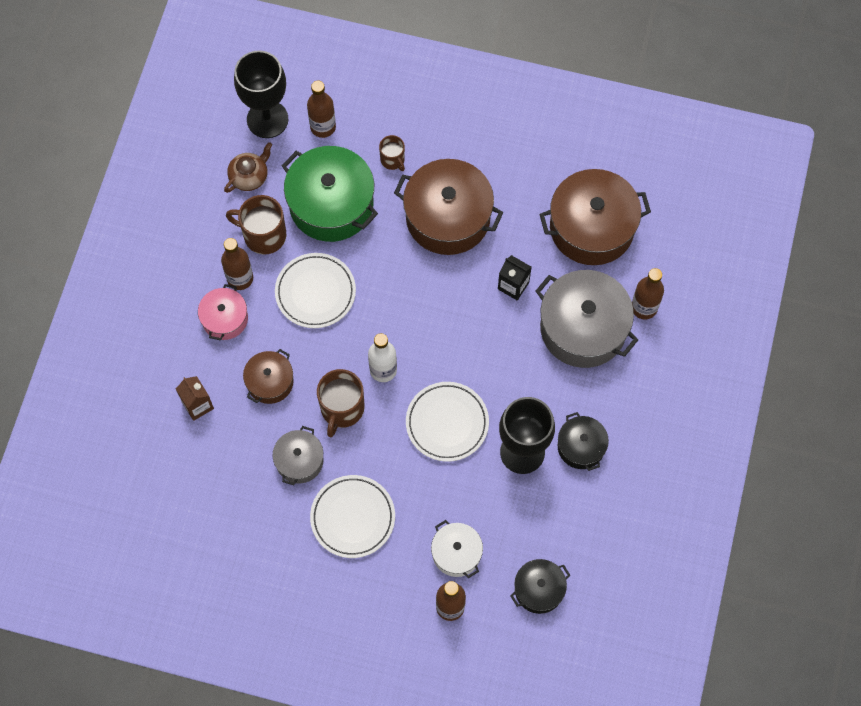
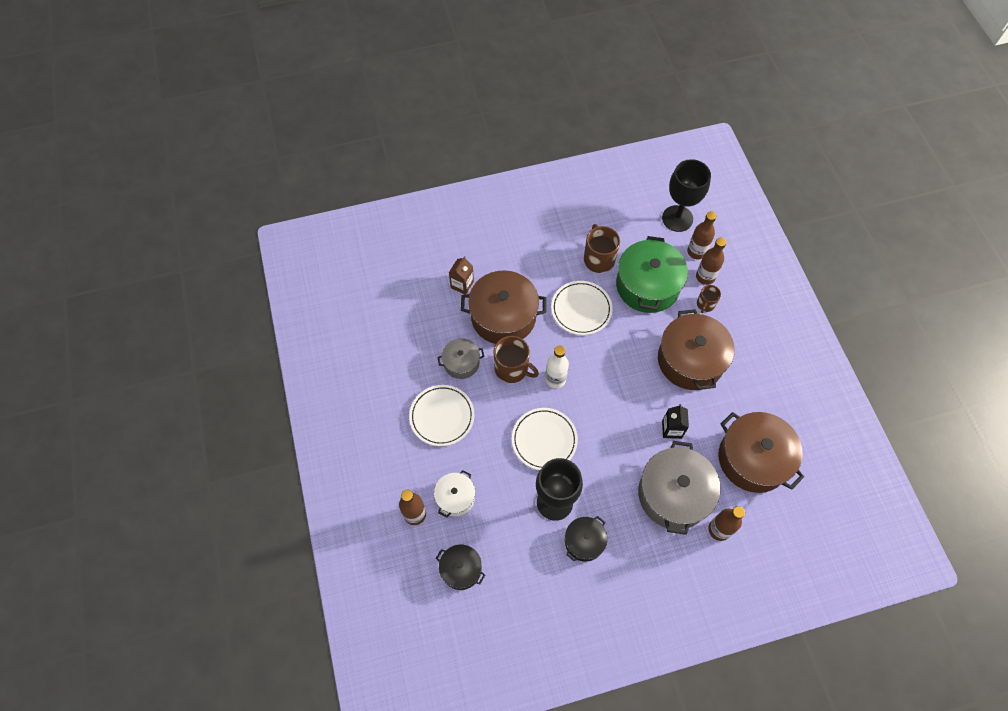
camera: 60 degrees right, 5 degrees down
pink pot [198,284,248,341] -> none
brown bottle [221,238,253,290] -> brown bottle moved to [696,238,726,285]
brown teapot [224,142,272,193] -> none
brown pot [243,349,294,404] -> brown pot [461,270,546,344], size x1.87
brown mug [317,369,365,437] -> brown mug turned 135 degrees counterclockwise [494,336,539,383]

